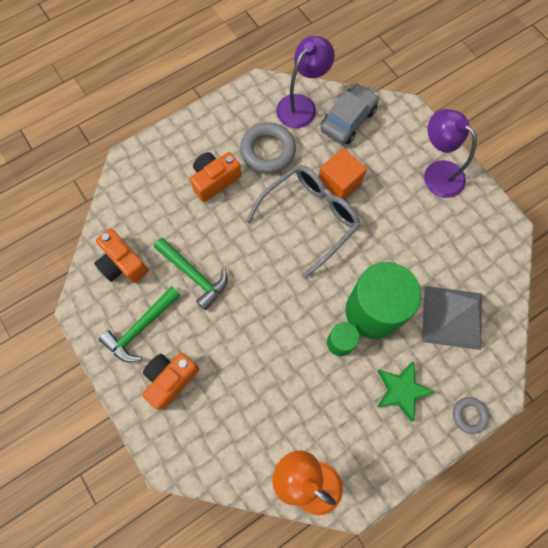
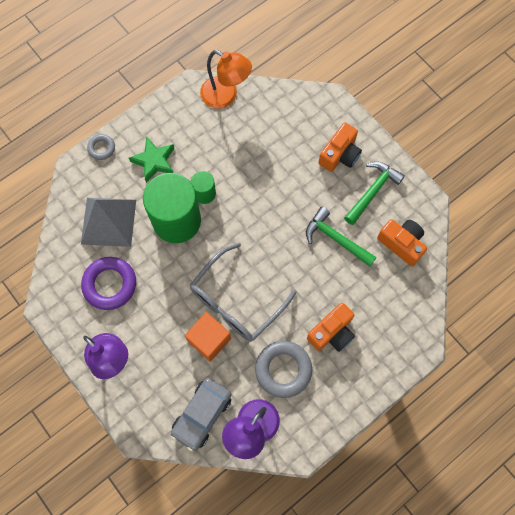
camera: 175 degrees right, 0 degrees up
none -> purple ring [81,257,136,310]

